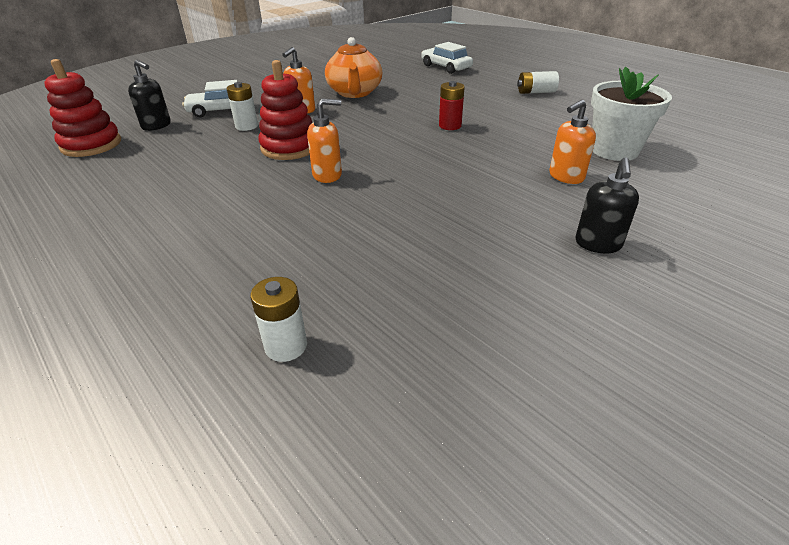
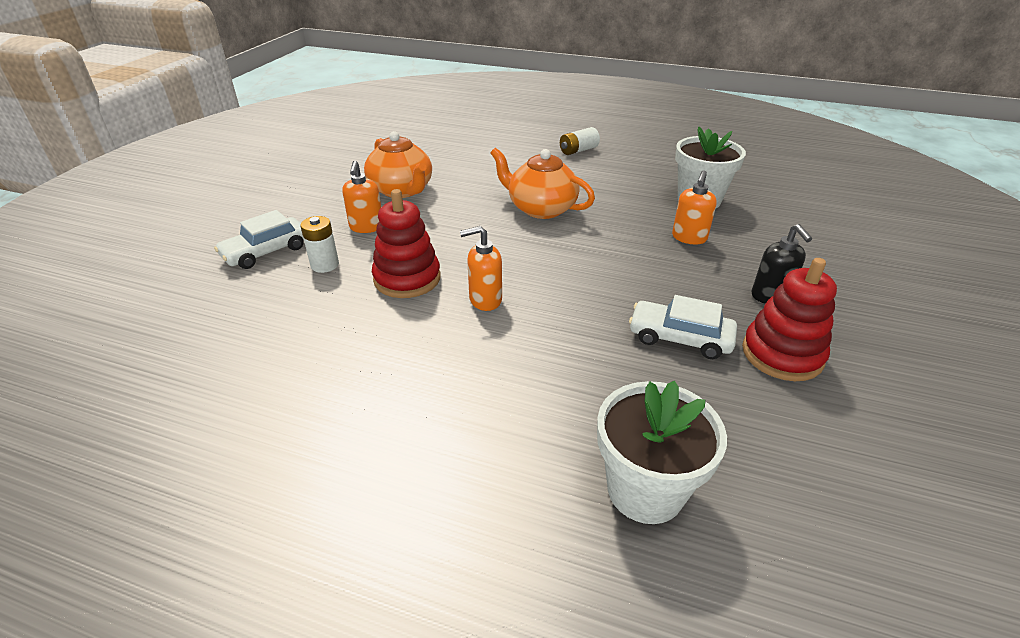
camera: 30 degrees left, 0 degrees up
red stacking toy [44,59,121,157] -> red stacking toy moved to [742,258,837,381]
black soap dispenser [128,60,171,131] -> none
white battery [250,277,307,362] -> white flower pot [597,380,727,524]
orange soap dispenser [307,99,342,183] -> orange soap dispenser turned 150 degrees counterclockwise [460,226,502,311]
white car [421,42,473,74] -> white car moved to [629,295,737,359]
red battery [439,81,465,130] -> orange teapot [491,148,595,219]

